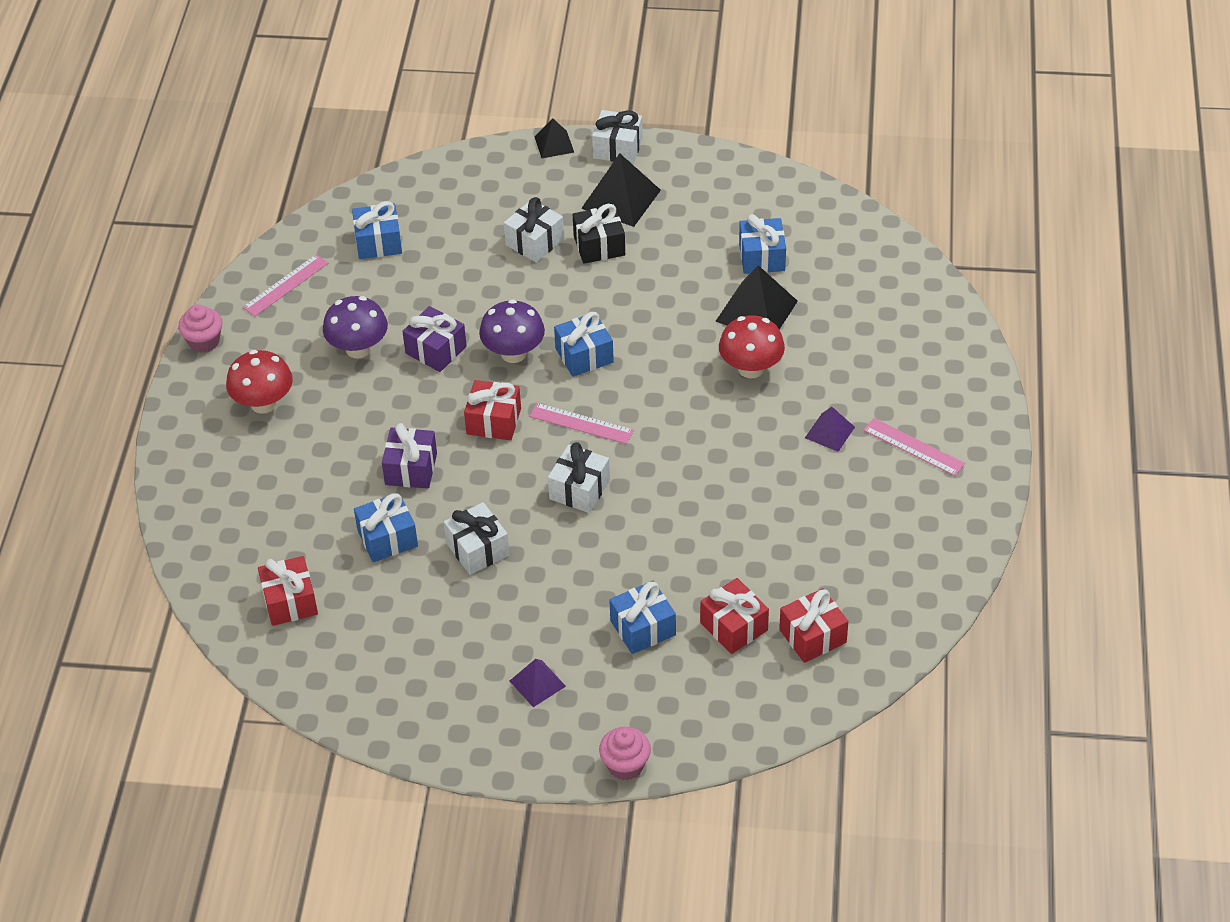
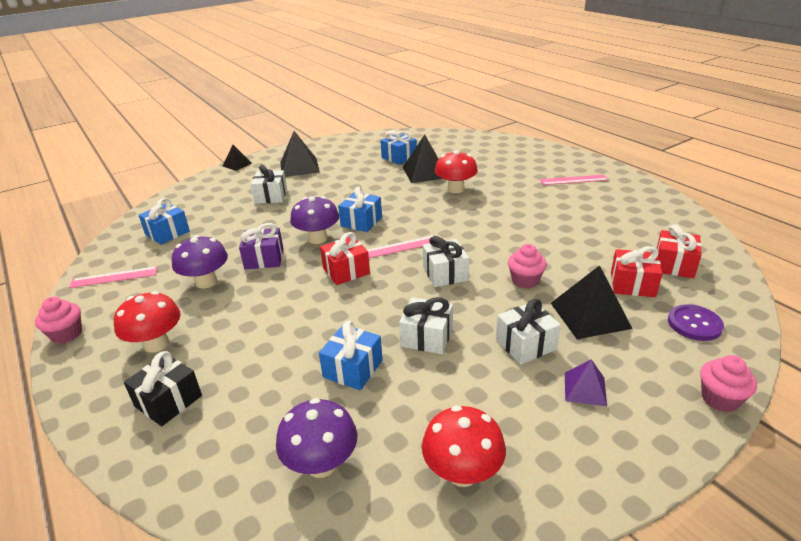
camera: 40 degrees left, 15 degrees down
pink ruler [243,254,328,316] -> pink ruler turned 75 degrees clockwise [69,266,158,288]
red gift [258,556,318,626] -> purple mushroom [276,398,357,478]
purple gift [382,423,437,488] -> none
black gift [573,204,625,264] -> black gift moved to [124,351,202,426]
white gift [592,110,643,164] -> white gift moved to [496,299,561,364]
blue gift [609,581,676,654] -> black pyramid [551,265,633,339]
purple pyramid [805,407,855,452] -> none
none -> red mushroom [422,405,506,487]
none -> pink cupcake [508,244,547,288]
none -> purple button [668,304,724,341]

